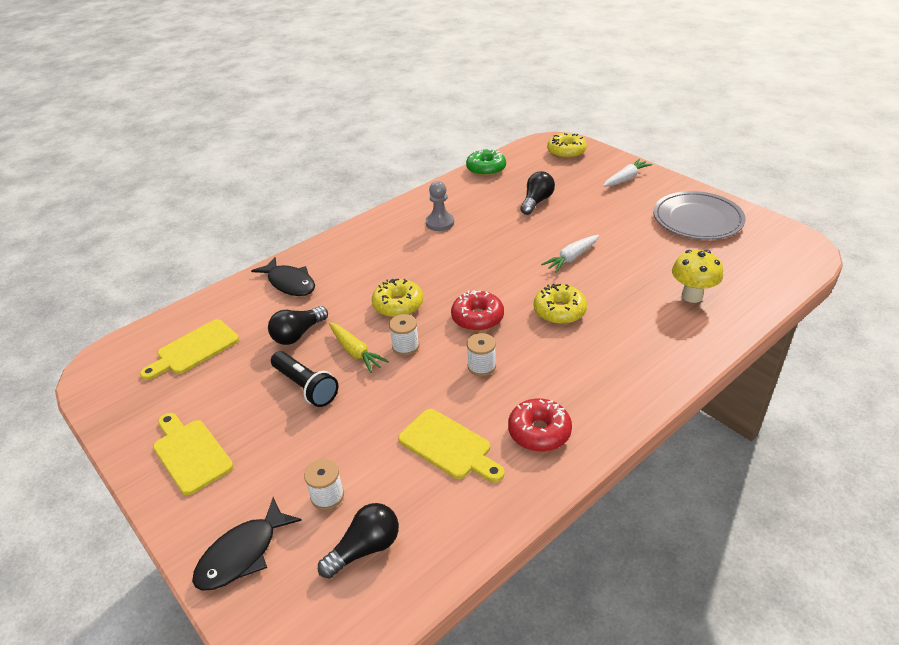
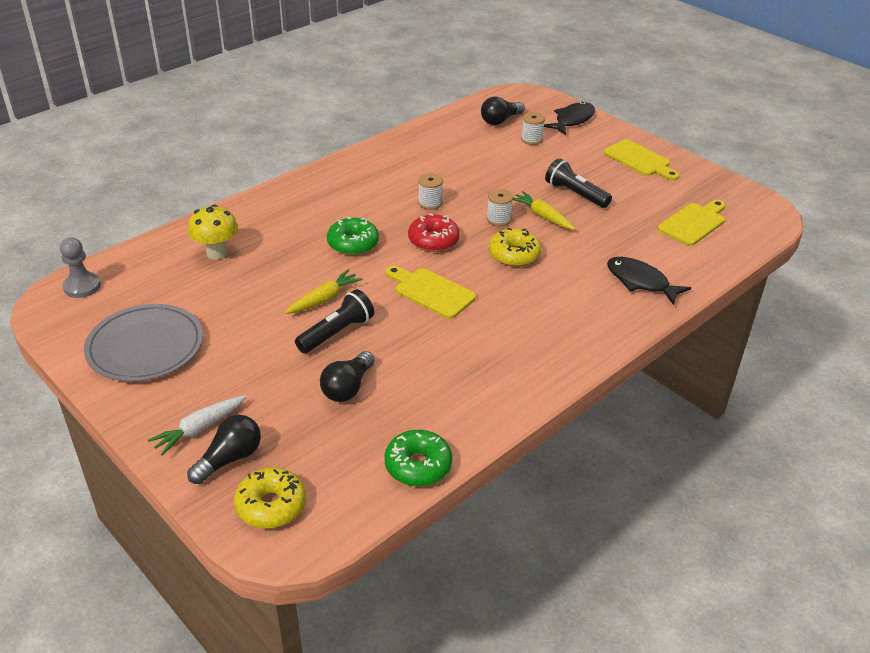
camera: 175 degrees right, 0 degrees up
black light bulb [268,306,328,345] -> black light bulb moved to [187,415,261,484]
yellow cutting board [398,409,504,483] -> yellow cutting board moved to [385,266,476,319]
grey pawn [426,181,454,231] -> grey pawn moved to [60,237,101,298]
red donut [508,399,572,452] -> none
yellow donut [534,284,587,324] -> green donut [327,217,379,255]
white carrot [541,235,599,273] -> yellow carrot [285,269,363,314]
none -> black flashlight [295,289,374,353]

